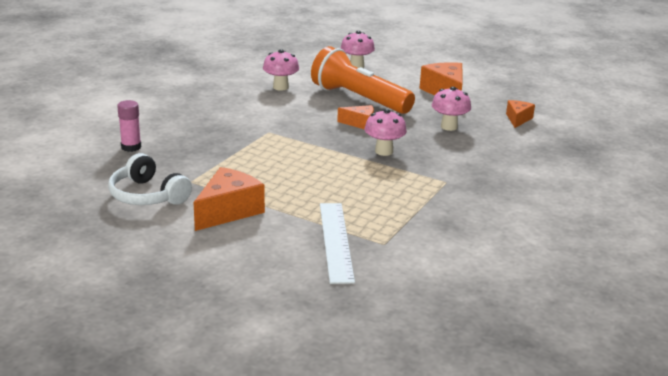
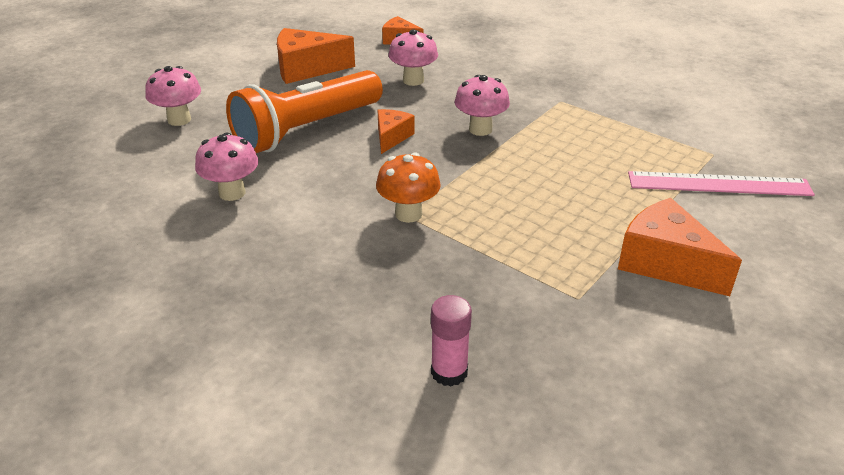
camera: 80 degrees left, 10 degrees up
white headphones [108,153,192,205] -> none
white ruler [320,203,355,284] -> pink ruler [628,171,815,196]
none -> orange mushroom [376,153,441,223]

